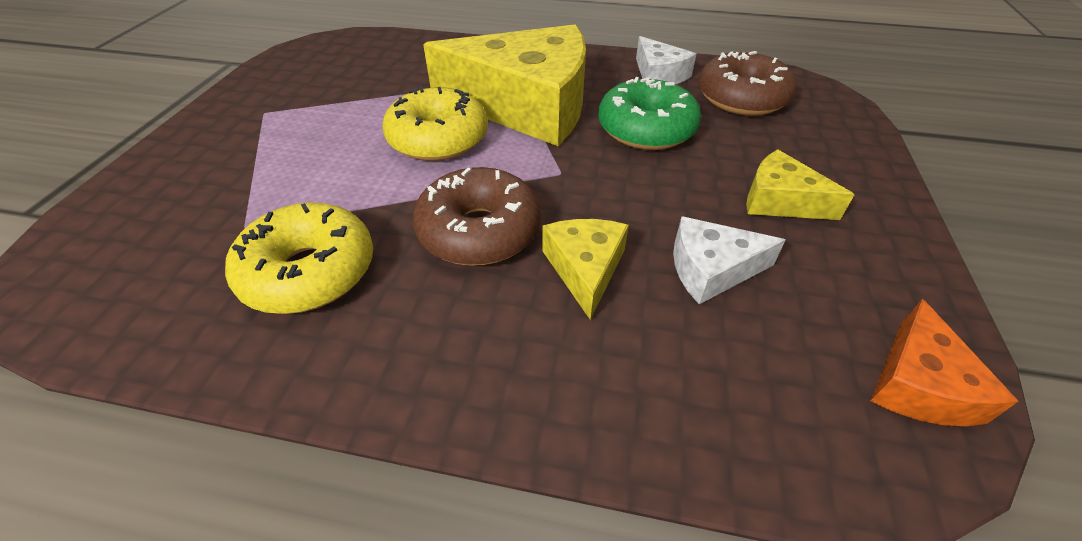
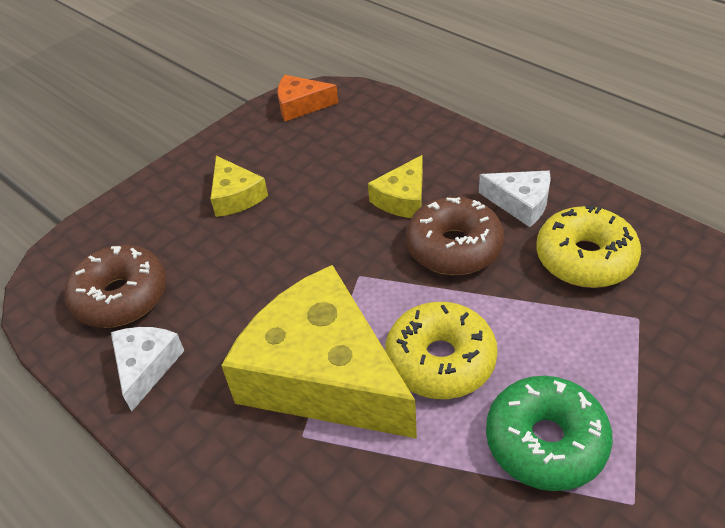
camera: 145 degrees left, 0 degrees up
green donut [598,77,701,150] -> green donut moved to [486,376,613,491]
white cheese [673,216,786,304] -> white cheese moved to [479,171,551,227]
orange cheese [871,299,1018,426] -> orange cheese turned 135 degrees counterclockwise [277,75,338,121]

